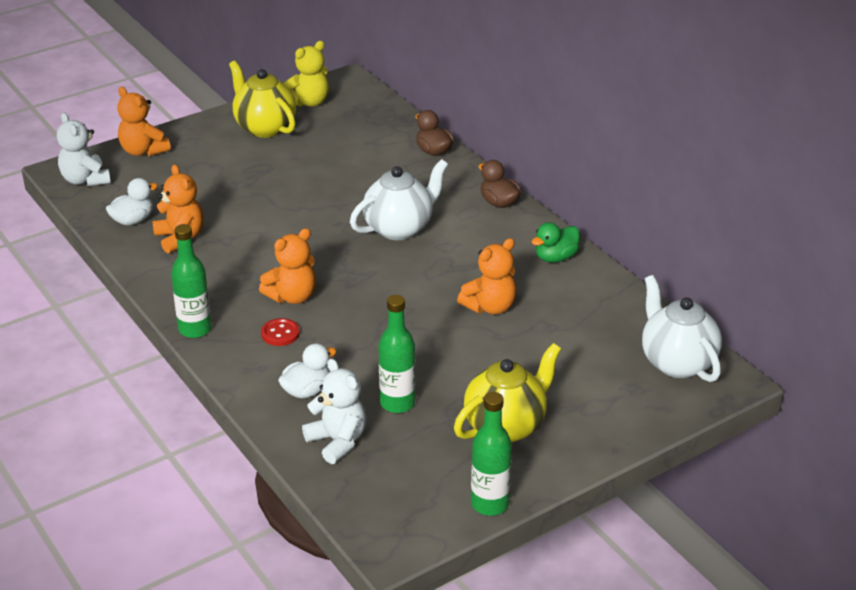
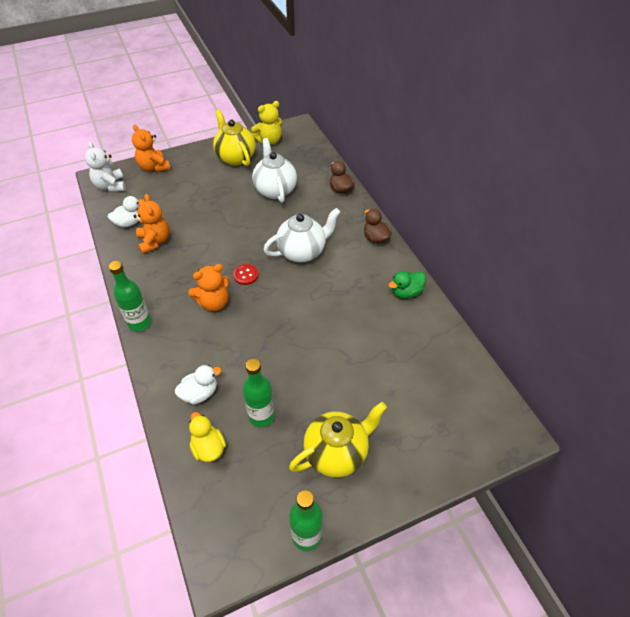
camera: 10 degrees right, 15 degrees up
red button [261,318,300,346] -> red button moved to [233,264,259,285]
white teddy bear [302,359,367,464] -> yellow duck [189,412,226,462]
orange teddy bear [457,238,517,315] -> none
white teapot [642,275,722,382] -> white teapot moved to [252,138,297,203]

